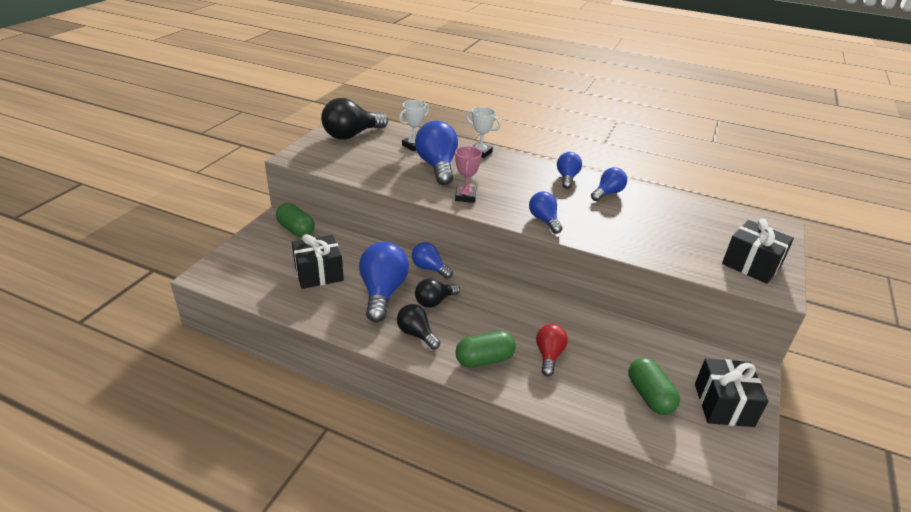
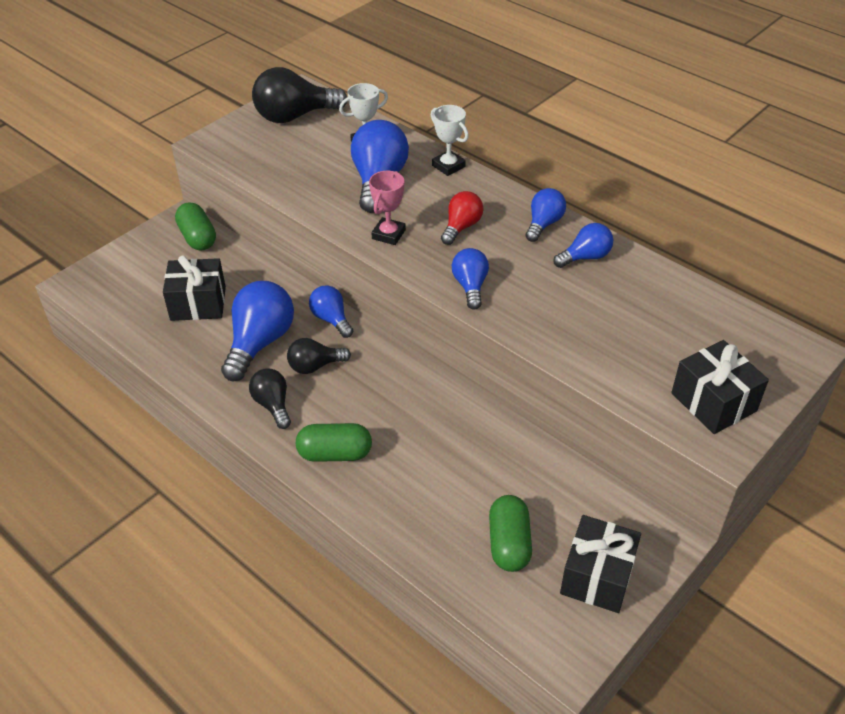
camera: 20 degrees right, 10 degrees up
red light bulb [536,324,568,376] -> red light bulb moved to [441,191,483,245]

